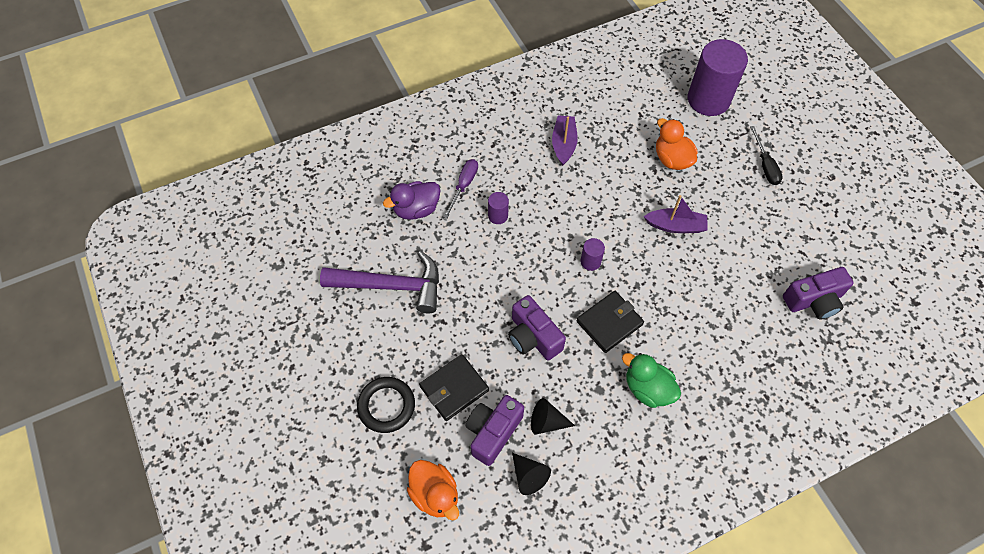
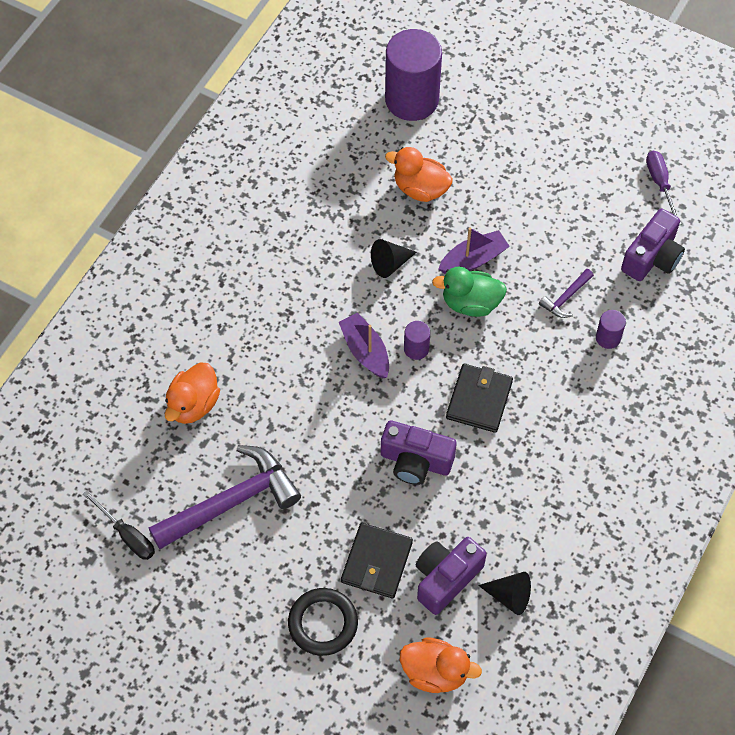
camera: 35 degrees left, 0 degrees up
purple duck [383,181,440,220] -> orange duck [165,362,220,424]
purple screwdriver [444,159,478,219] -> purple screwdriver moved to [646,151,681,225]
purple camera [466,395,524,466] -> purple camera turned 45 degrees clockwise [416,537,487,615]
purple cylinder [488,192,509,224] -> purple cylinder moved to [596,310,626,349]
black cone [531,398,575,434] -> black cone moved to [371,239,417,278]
purple boat [552,115,578,166] -> purple boat moved to [339,313,389,378]
green duck [622,353,681,408] -> green duck moved to [432,267,507,317]
black screwdriver [750,126,783,185] -> black screwdriver moved to [83,490,155,560]
none -> purple hammer [539,269,594,318]

